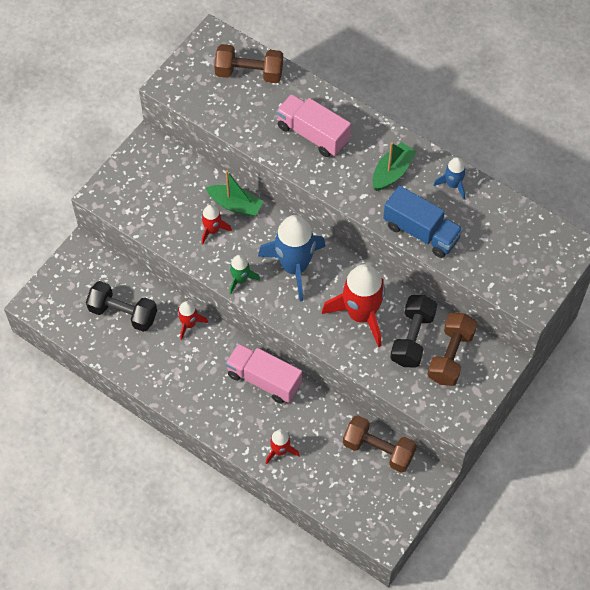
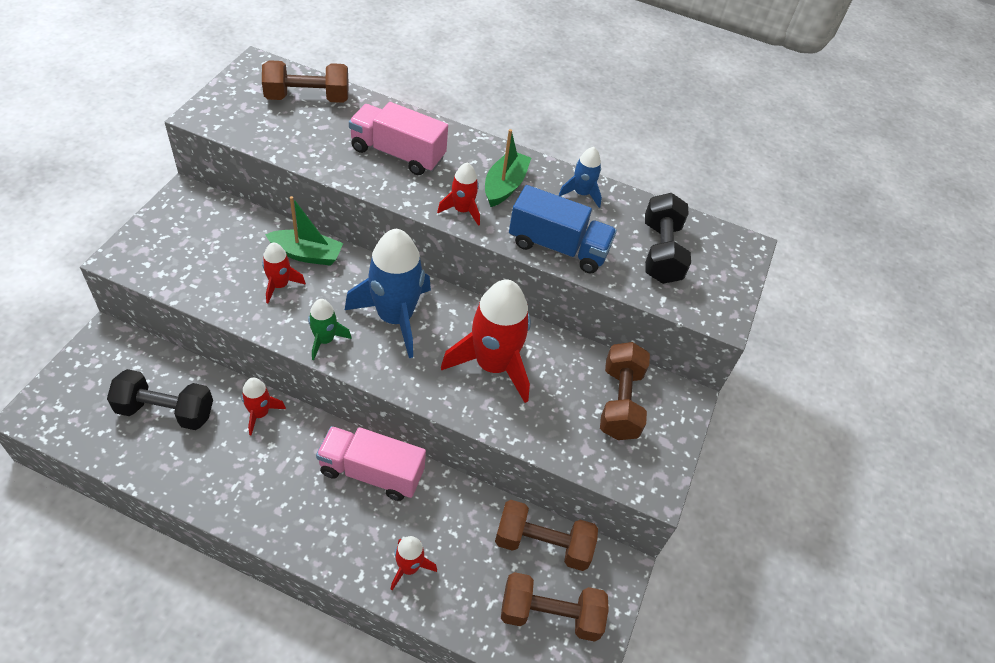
camera: 20 degrees left, 10 degrees down
black dumbbell [390,295,437,368] -> black dumbbell moved to [645,193,691,284]
none -> red rocket [437,163,480,226]
none -> brown dumbbell [501,572,609,642]

